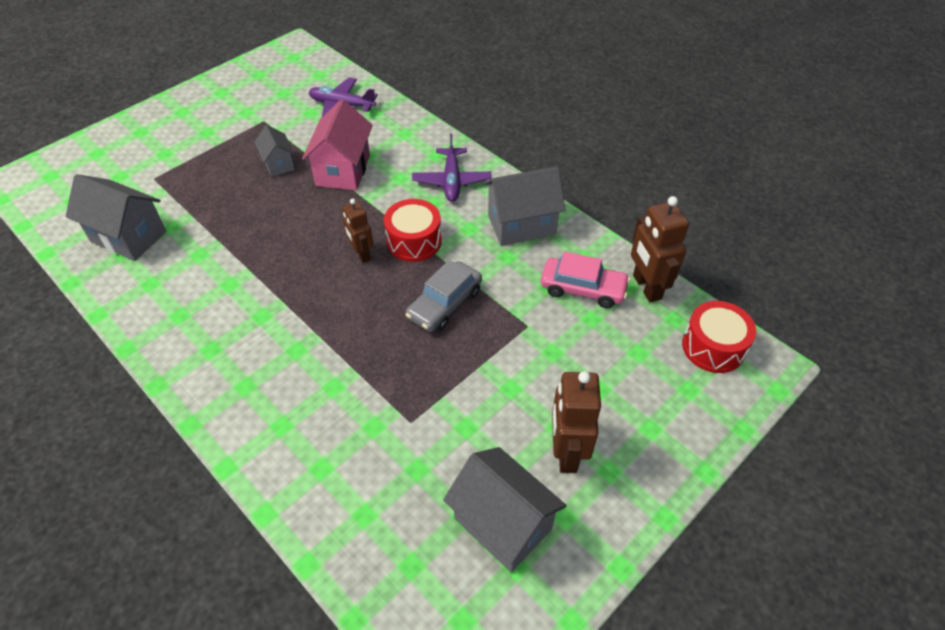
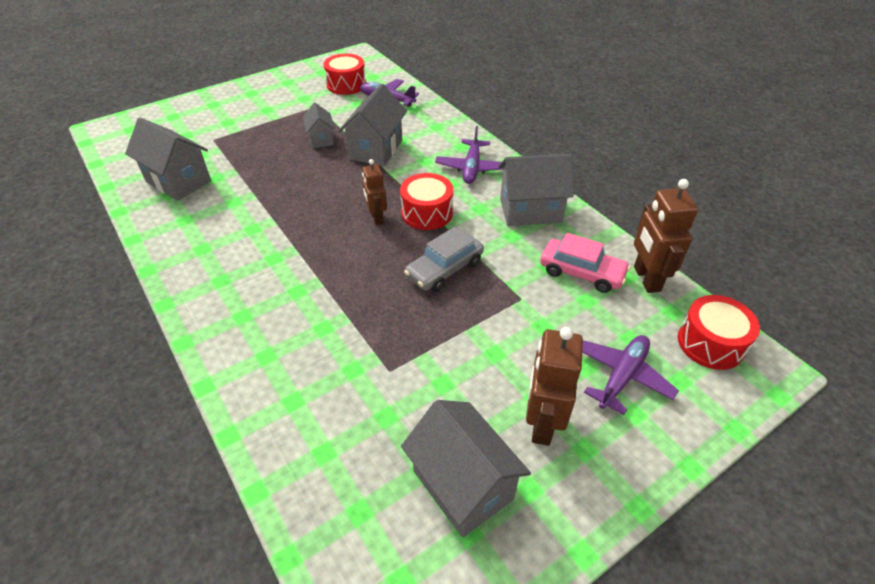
camera: 10 degrees right, 5 degrees down
pink house [302,99,373,190] -> grey house [339,84,407,167]
none -> red drum [324,54,366,95]
none -> purple plane [582,335,679,415]

